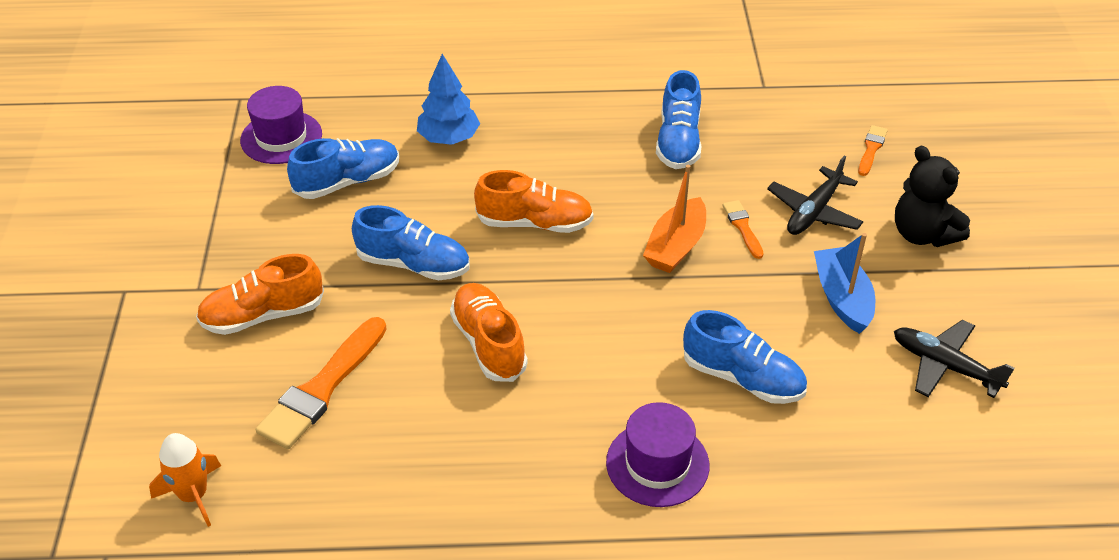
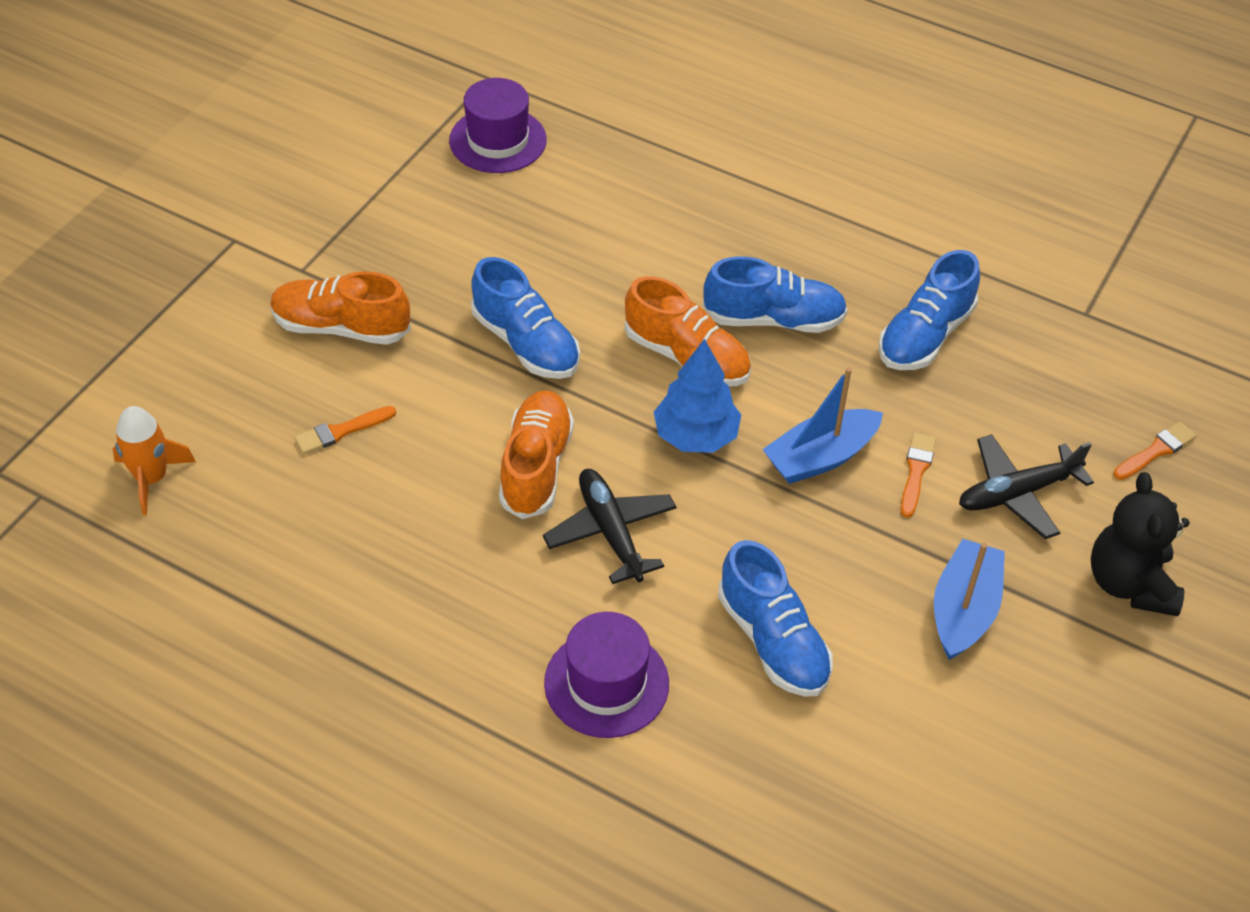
camera: 30 degrees right, 5 degrees up
orange brush [256,317,387,449] -> orange brush [294,406,396,454], size x0.50
blue shoe [287,138,399,199] -> blue shoe moved to [702,256,848,333]
blue tree [417,54,480,145] -> blue tree moved to [654,339,741,453]
orange boat [643,165,706,273] -> blue boat [762,367,883,484]
black plane [894,320,1015,398] -> black plane moved to [543,469,676,584]

